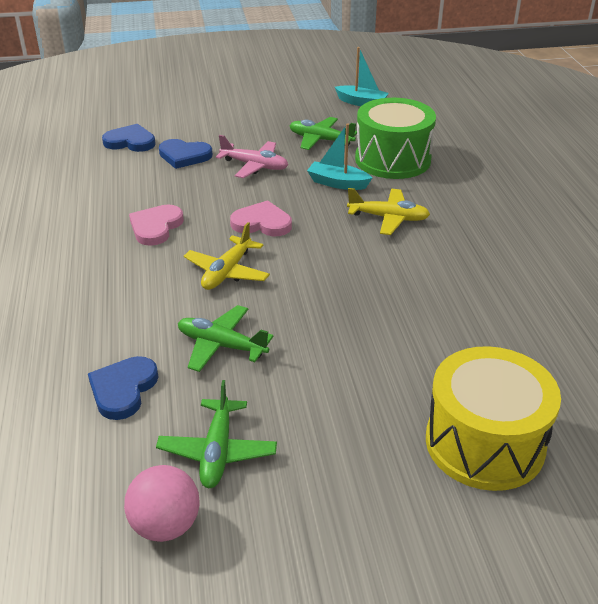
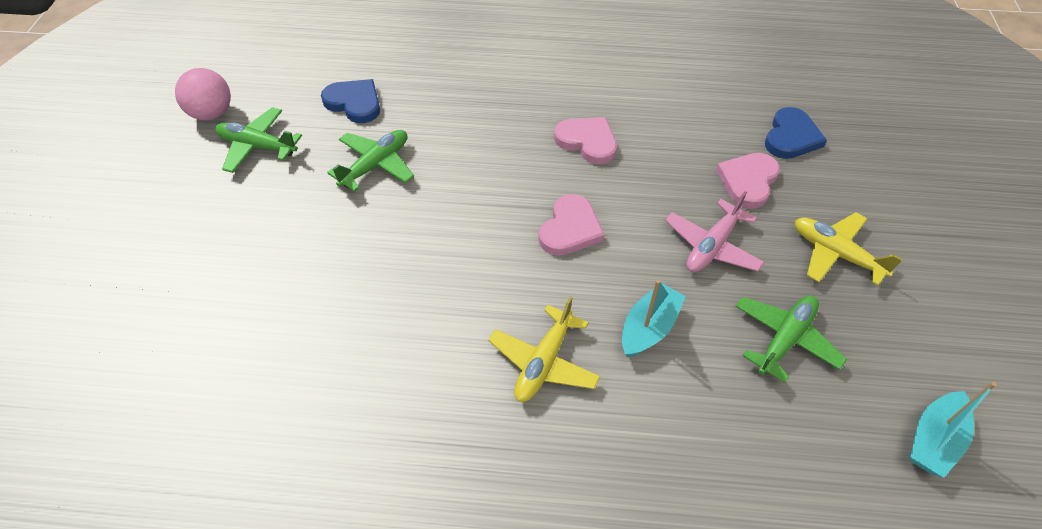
camera: 105 degrees right, 15 degrees up
blue heart [159,139,213,169] -> pink heart [716,153,780,209]
yellow plane [184,222,270,290] -> yellow plane moved to [795,212,903,285]
green drum [355,98,436,179] -> none
yellow drum [426,346,561,491] -> none

